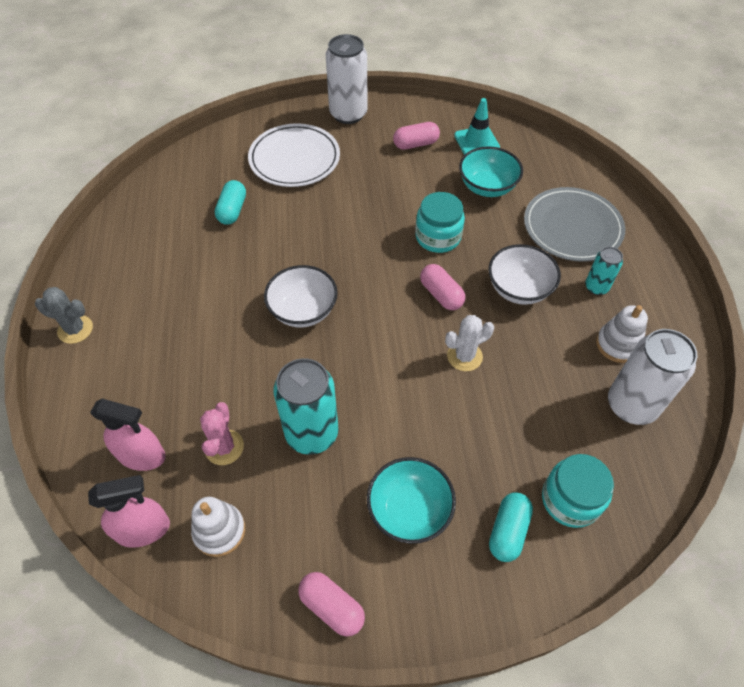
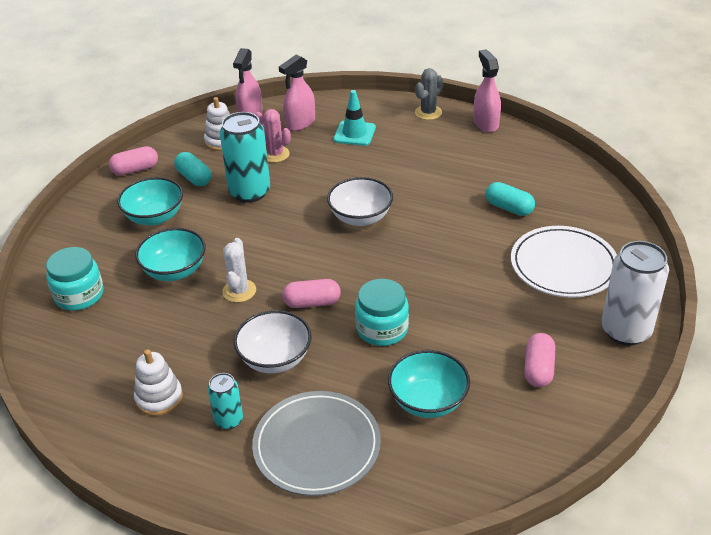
camera: 120 degrees right, 15 degrees down
turquoise traffic cone [454,98,500,155] -> turquoise traffic cone moved to [334,90,376,146]
turquoise capsule [489,492,533,562] -> turquoise capsule moved to [174,152,211,186]
white can [608,329,697,425] -> none
none -> turquoise bowl [135,228,206,281]
none -> pink spray bottle [473,49,501,132]

